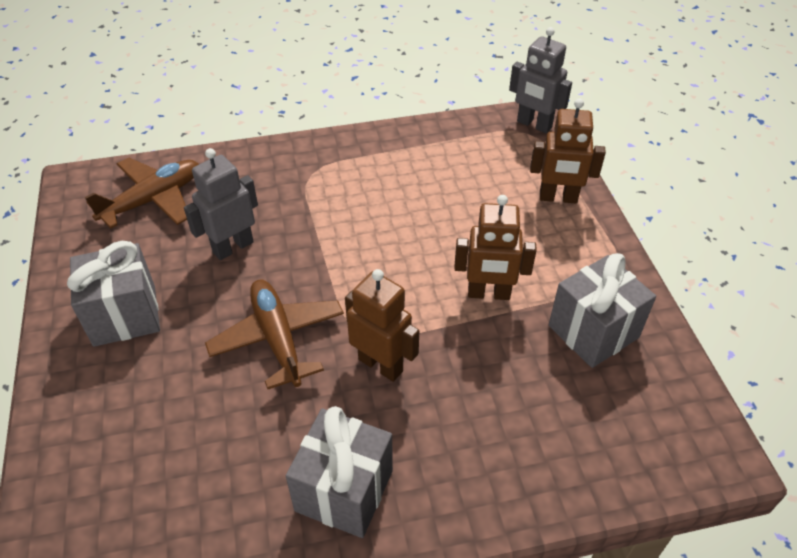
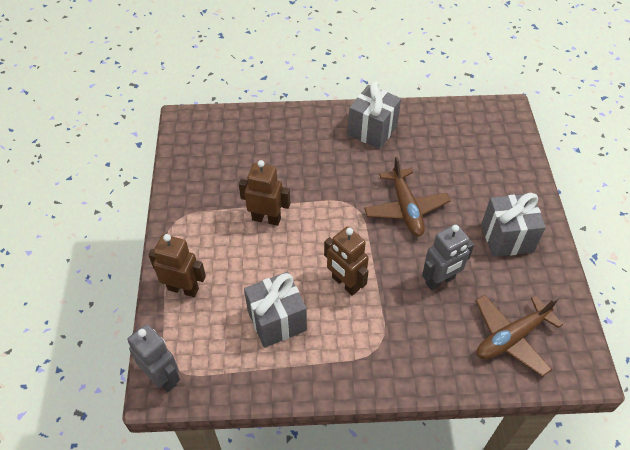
camera: 170 degrees left, 5 degrees up
brown robot [345,269,419,382] -> brown robot moved to [324,227,369,296]
grey gift [548,253,656,368] -> grey gift moved to [244,272,307,348]

